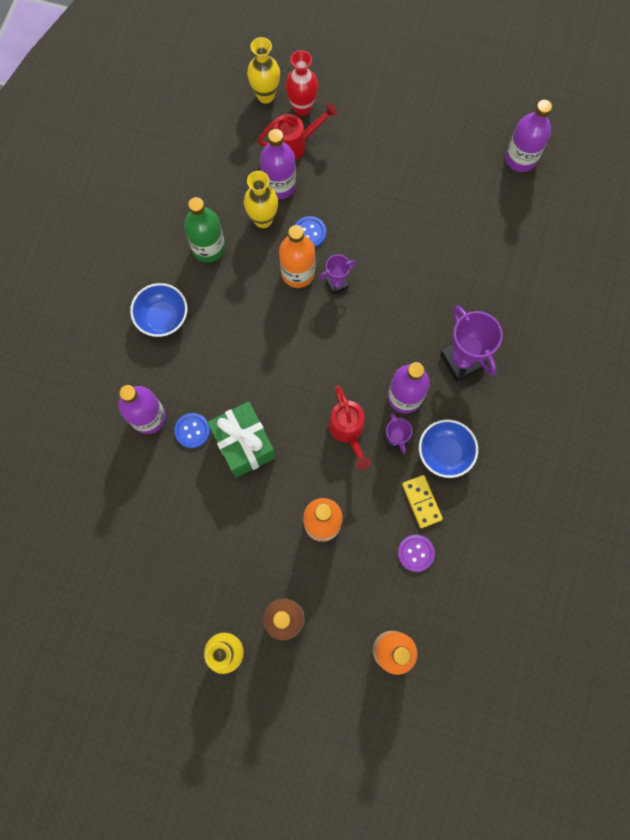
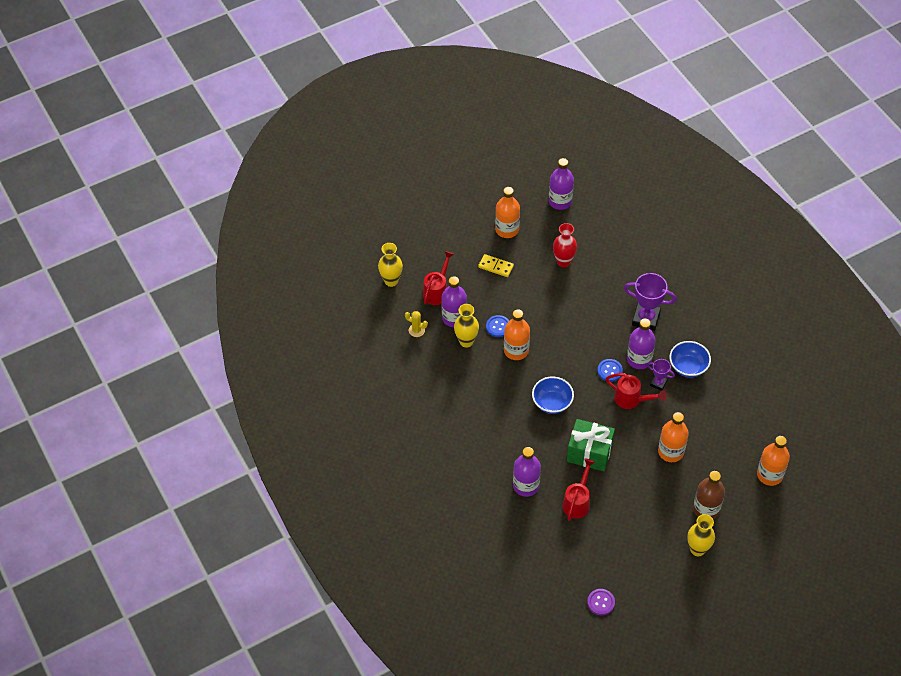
camera: 45 degrees left, 20 degrees down
blue bowl [130,283,187,337] -> blue bowl moved to [532,376,574,414]
blue button [174,413,210,448] -> blue button moved to [597,359,623,382]
green bottle [184,197,225,262] -> none
red vase [285,50,318,116] -> red vase moved to [553,223,577,267]
purple trophy [319,255,357,295] -> none
purple button [398,535,435,572] -> purple button moved to [587,589,615,615]
yellow domino [402,475,443,528] -> yellow domino moved to [478,254,514,277]
none -> yellow cactus [405,311,428,337]
none -> orange bottle [495,187,520,238]
none -> red watering can [562,458,595,521]

